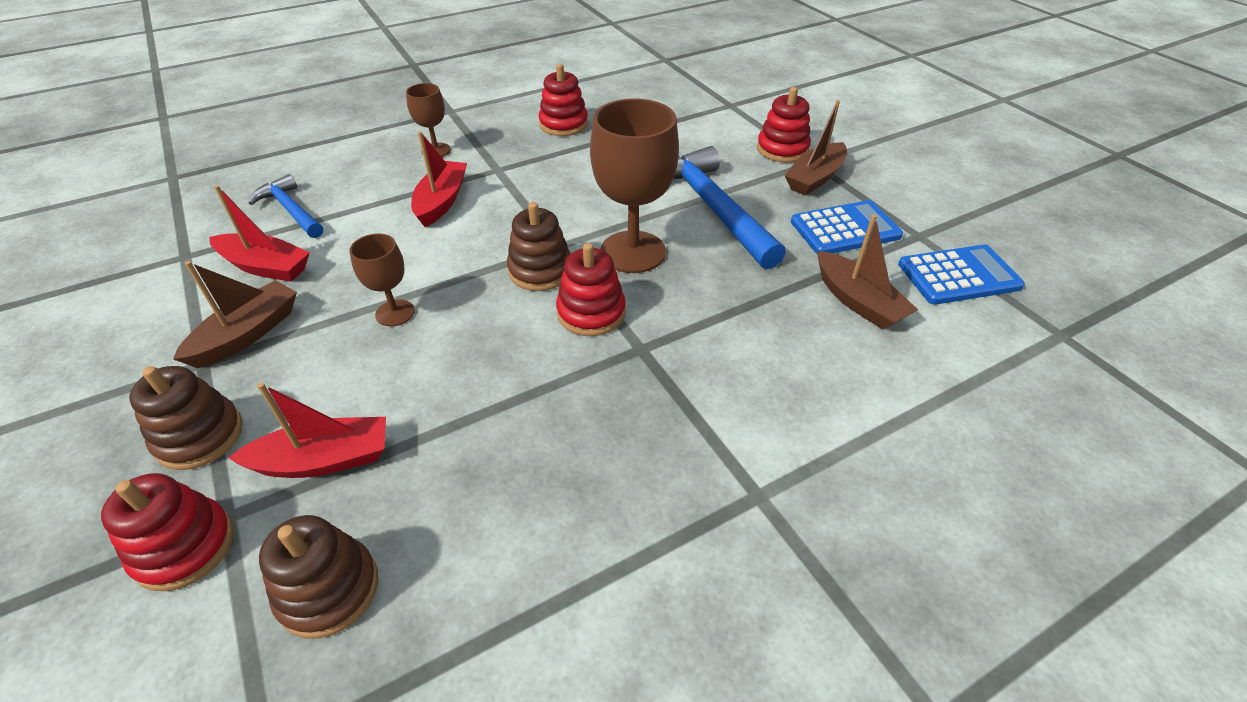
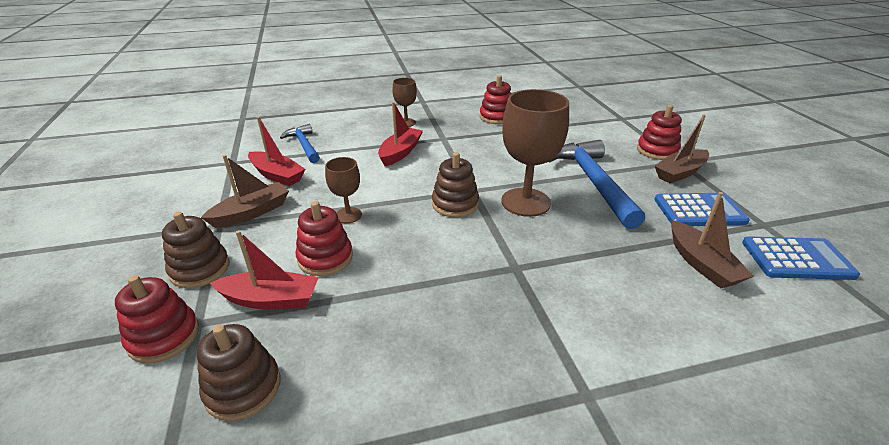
camera: 15 degrees right, 10 degrees down
red stacking toy [556,243,626,336] -> red stacking toy moved to [295,201,353,276]

